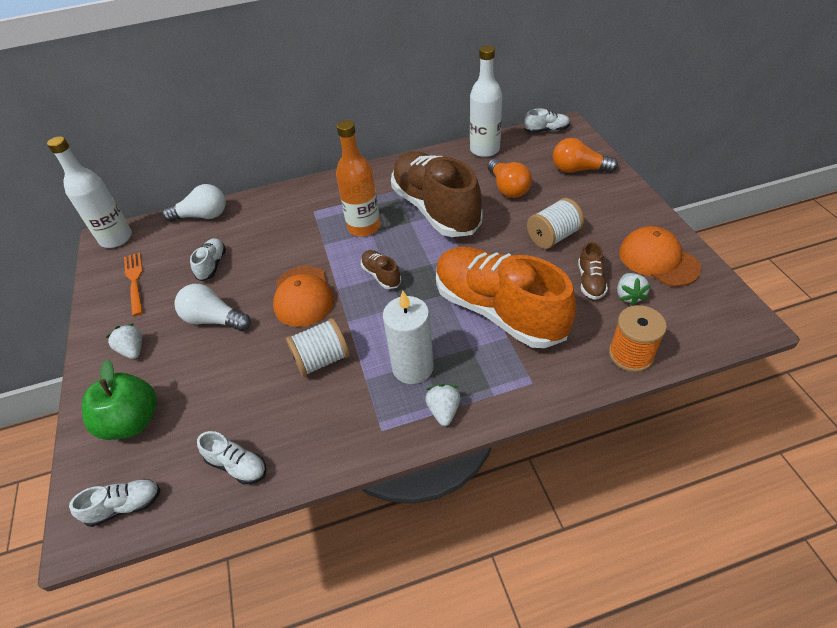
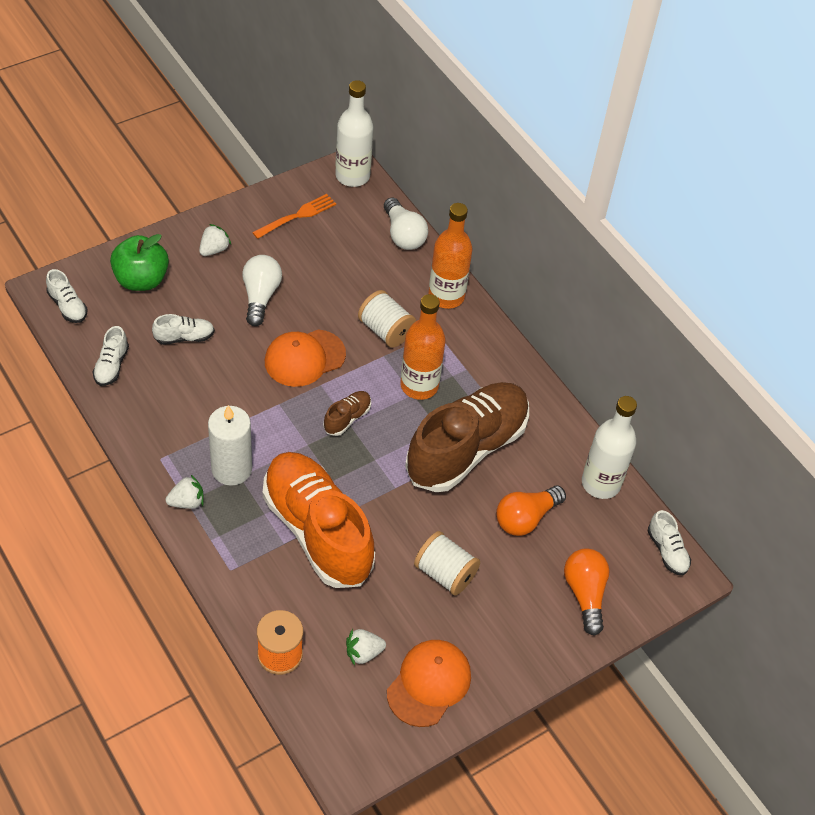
camera: 65 degrees right, 5 degrees up
white shoe [190,238,226,281] -> white shoe moved to [152,314,215,345]
white spool [286,318,349,377] -> white spool moved to [358,290,416,348]
orange shoe [436,247,577,348] -> orange shoe turned 60 degrees counterclockwise [263,452,375,588]
brown shoe [578,242,608,300] -> none
none -> orange bottle [428,203,472,309]

